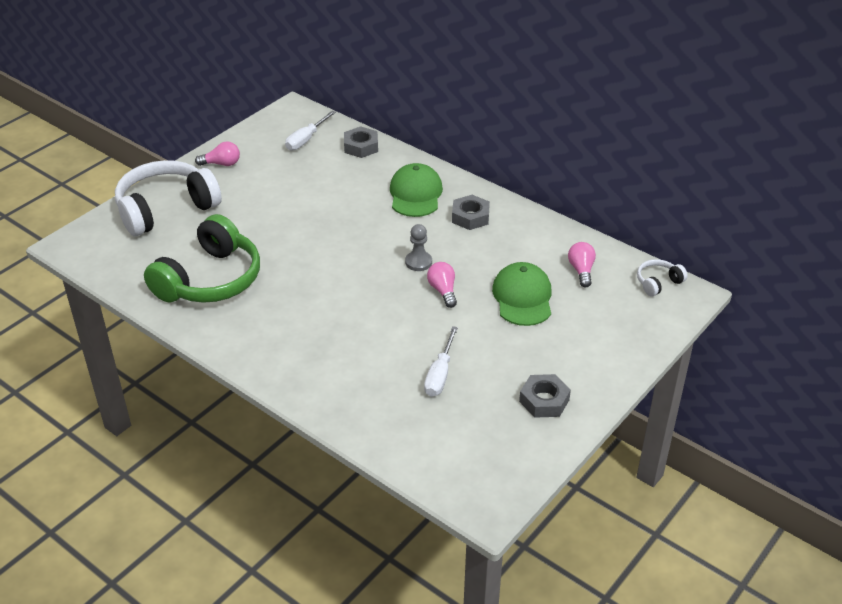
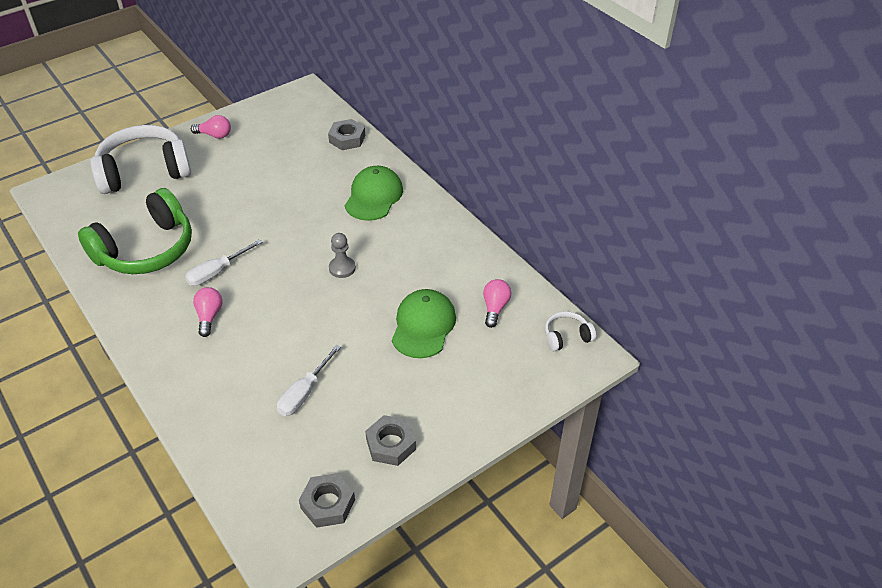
camera: 15 degrees right, 5 degrees up
white screwdriver [285,111,336,151] -> white screwdriver moved to [185,239,263,286]
pink light bulb [427,262,457,308] -> pink light bulb moved to [193,287,223,337]
grey nut [452,195,490,230] -> grey nut moved to [299,473,355,528]

